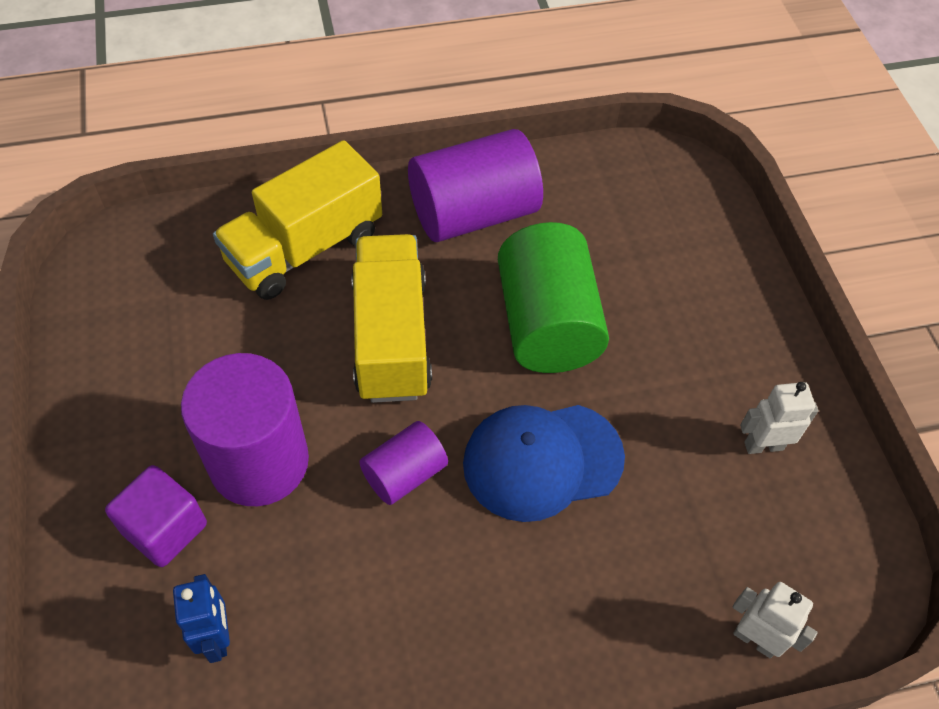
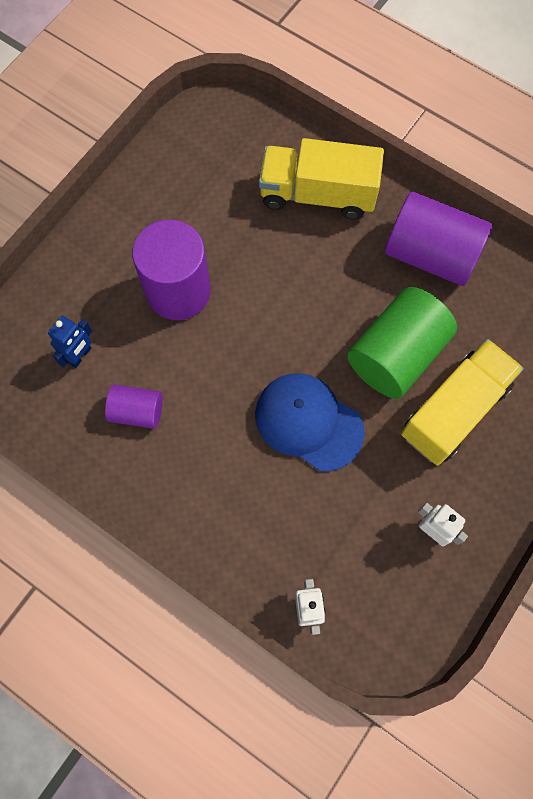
camera: 50 degrees right, 15 degrees up
purple cube [105,465,207,567] -> none
yellow truck [351,234,432,403] -> yellow truck moved to [401,339,524,466]
purple cylinder [359,421,448,505] -> purple cylinder moved to [105,385,163,429]

